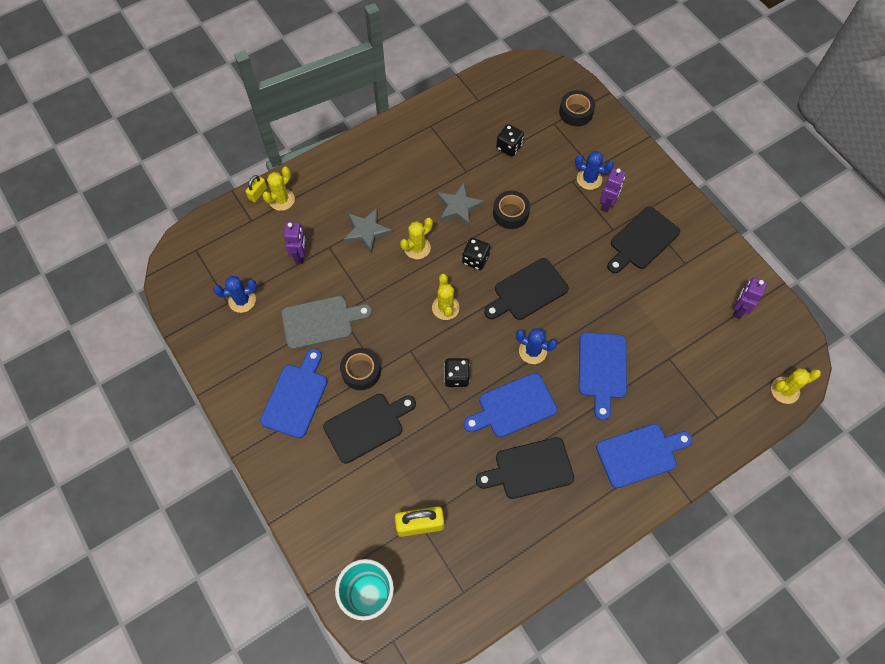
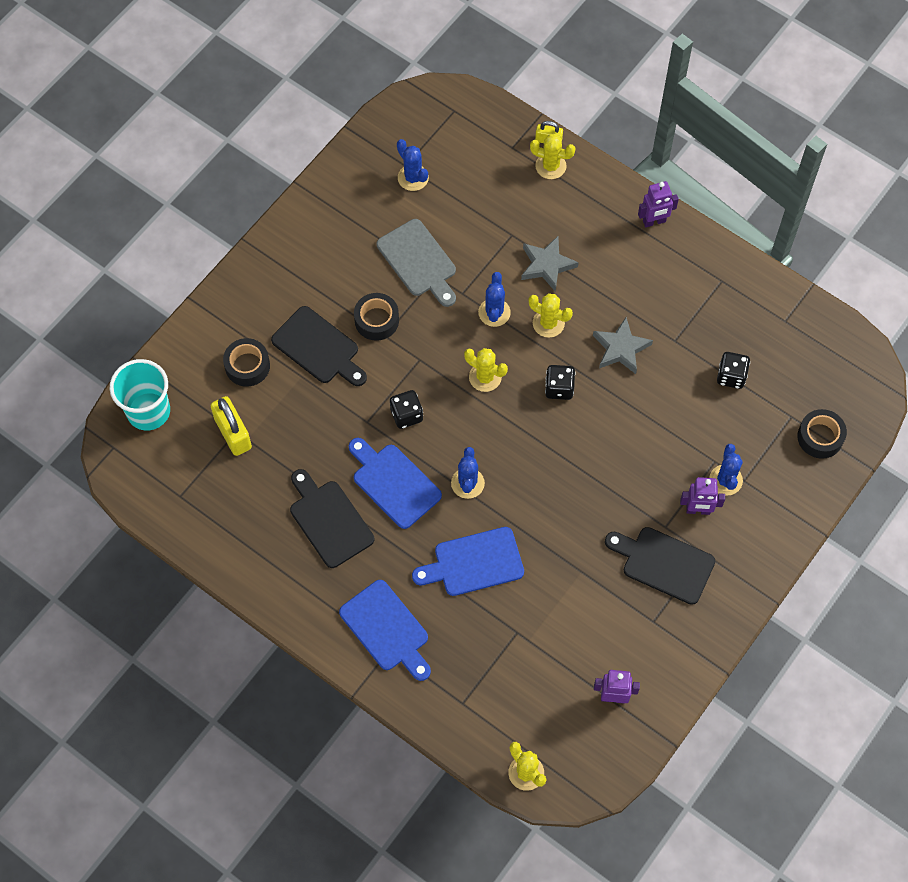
camera: 70 degrees right, 0 degrees up
blue cutting board [260,348,327,438] -> none
purple robot [284,222,307,264] -> purple robot moved to [638,181,679,227]
yellow cactus [432,274,459,320] -> yellow cactus turned 60 degrees clockwise [464,348,508,392]
black cutting board [484,258,569,320] -> none
black tape [493,191,530,229] -> black tape moved to [223,338,270,387]
none -> blue cactus [478,272,511,327]

